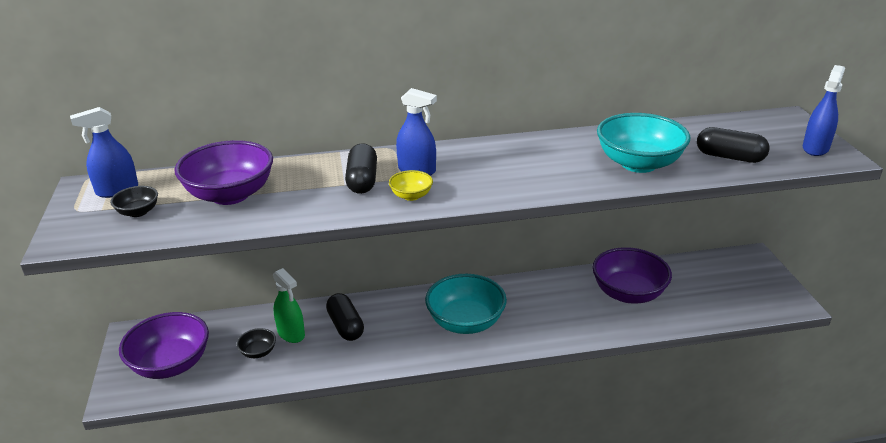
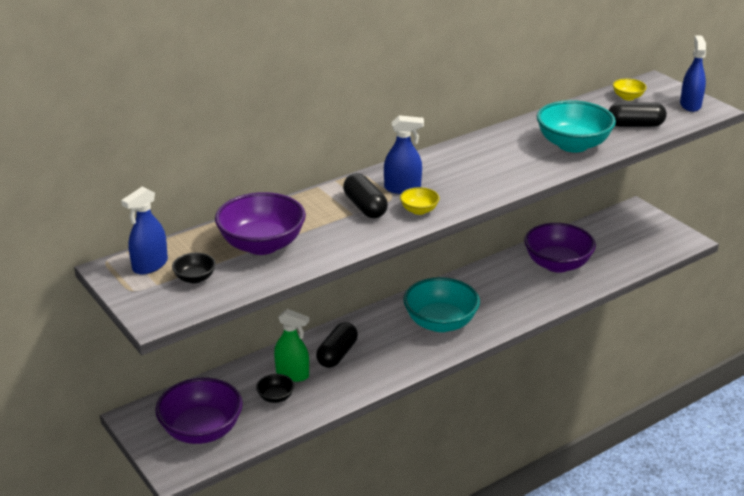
camera: 25 degrees left, 0 degrees up
black capsule [326,293,364,341] -> black capsule turned 75 degrees clockwise [316,322,358,368]
none -> yellow bowl [613,78,647,101]

